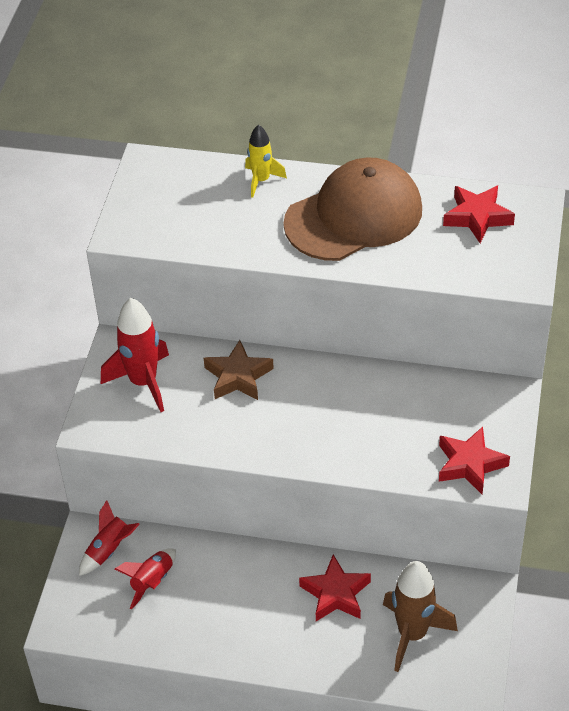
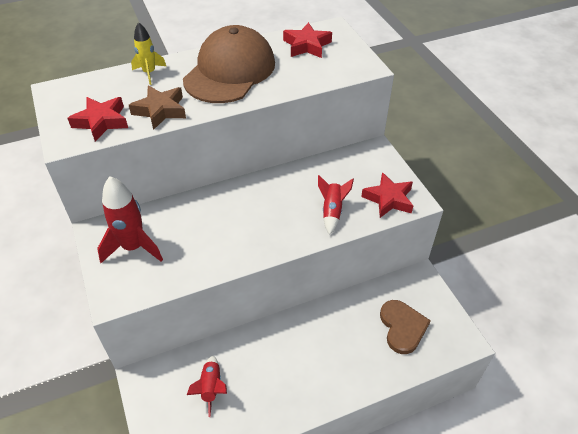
camera: 35 degrees left, 0 degrees up
red rocket [79,500,140,576] -> red rocket moved to [318,175,354,235]
brown star [204,340,274,400] -> brown star moved to [129,85,186,130]
red star [299,554,371,621] -> red star moved to [68,97,128,142]
brown rocket [383,561,458,672] -> brown heart [380,300,431,354]

